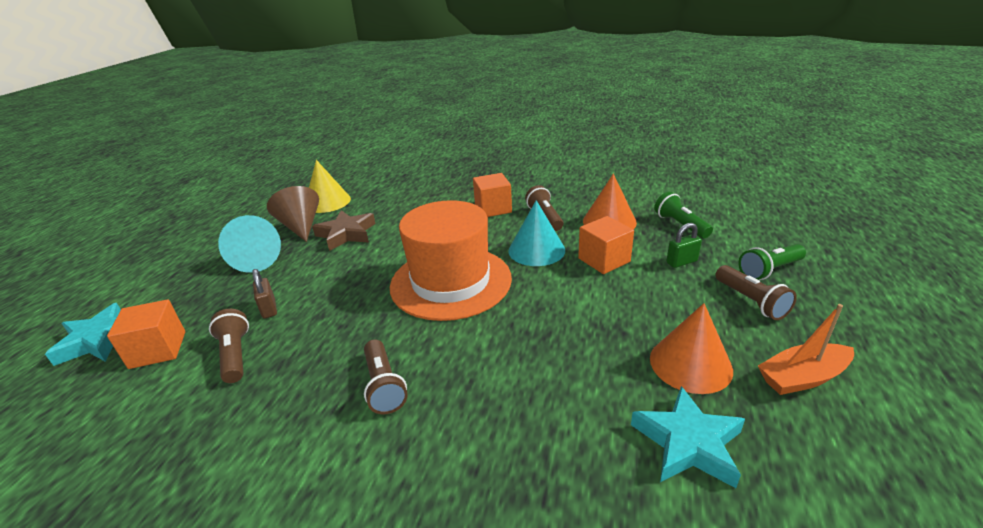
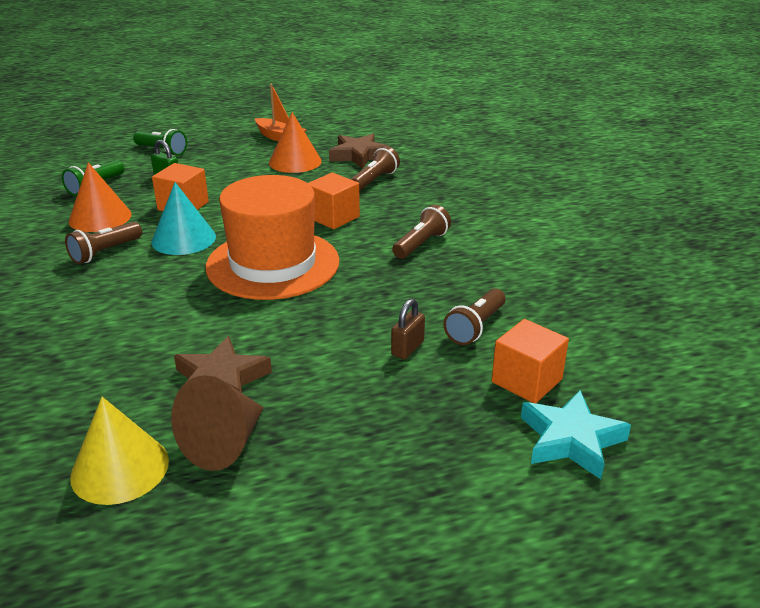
camera: 125 degrees left, 0 degrees up
turquoise cone [218,215,281,273] -> none
orange cube [473,173,512,217] -> orange cube moved to [308,172,360,229]
turquoise star [631,386,745,488] -> brown star [329,134,390,169]
brown flashlight [715,265,797,320] -> brown flashlight moved to [351,146,400,191]

